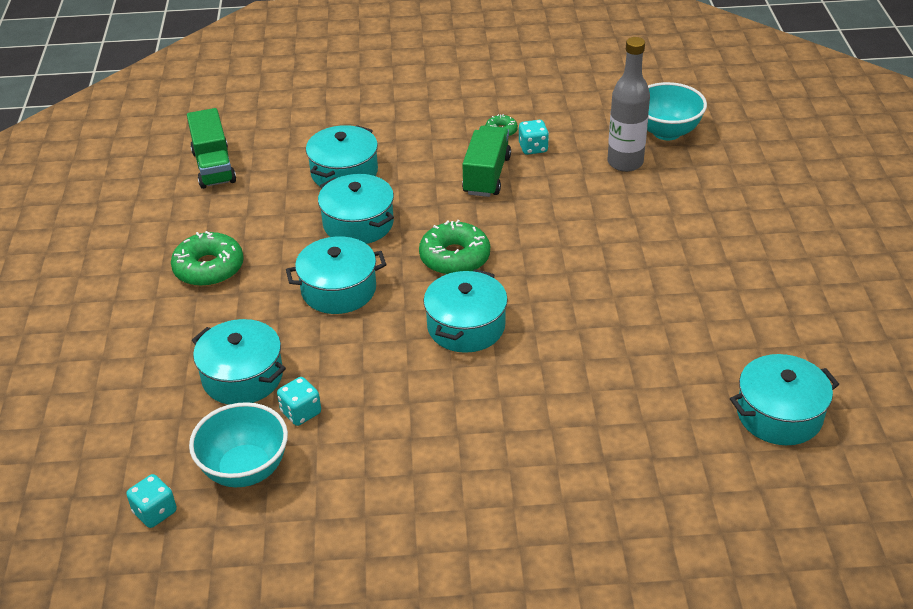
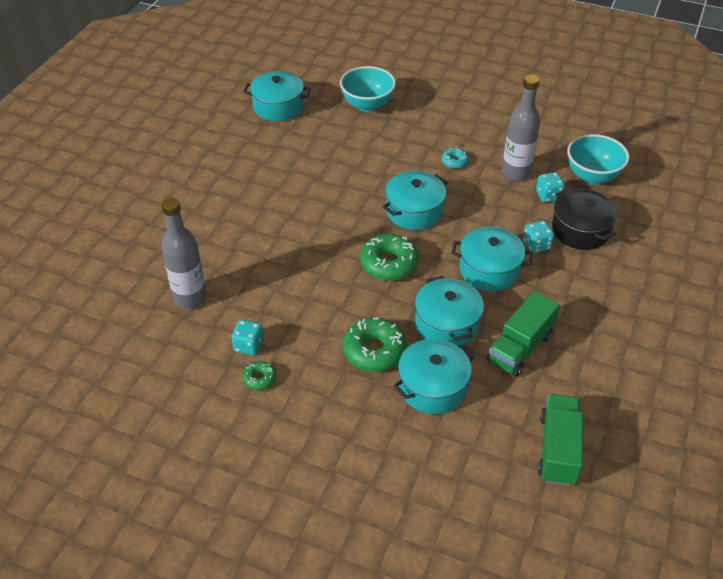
camera: 155 degrees left, 5 degrees up
turquoise dice [126,474,177,528] -> turquoise dice moved to [523,221,554,253]
green donut [171,231,244,287] -> green donut moved to [343,317,407,372]
turquoise pot [192,319,286,405] -> black pot [552,189,617,250]
green truck [462,125,511,197] -> green truck moved to [487,291,560,377]
turquoise bowl [647,82,707,140] -> turquoise bowl moved to [340,66,396,112]
none -> turquoise donut [442,148,469,169]
none -> grey bottle [502,75,540,181]

